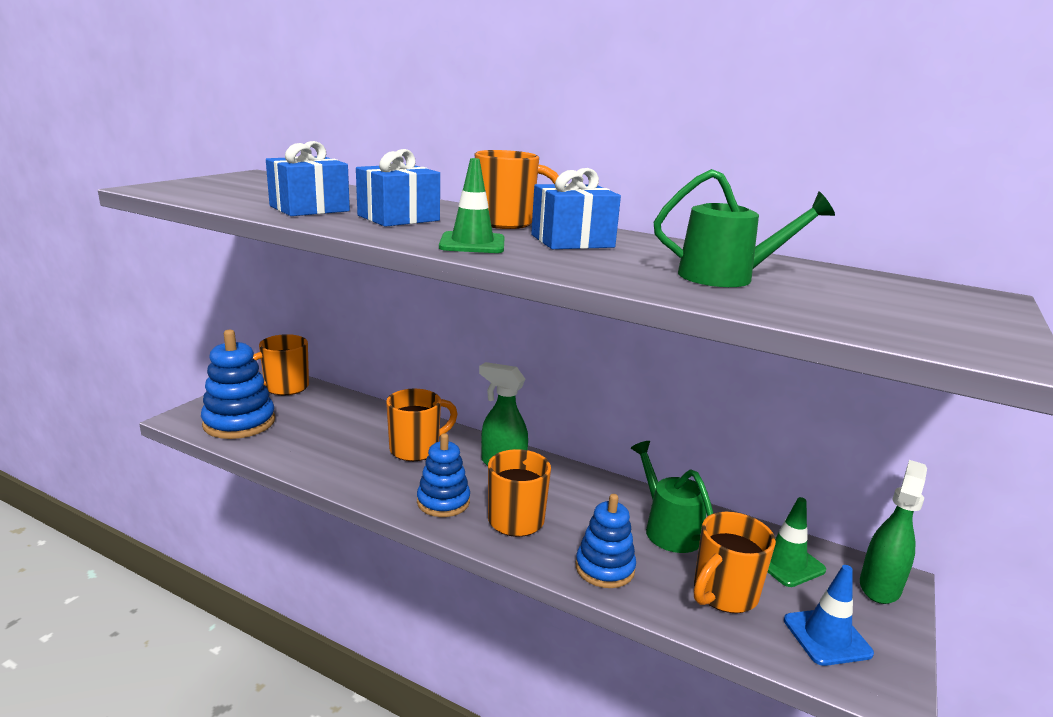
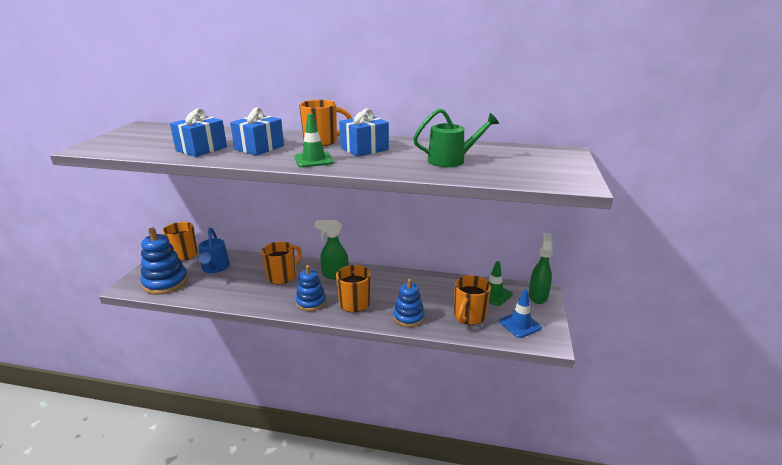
camera: 15 degrees left, 5 degrees up
green watering can [631,441,714,553] -> none
none -> blue watering can [198,228,230,273]

